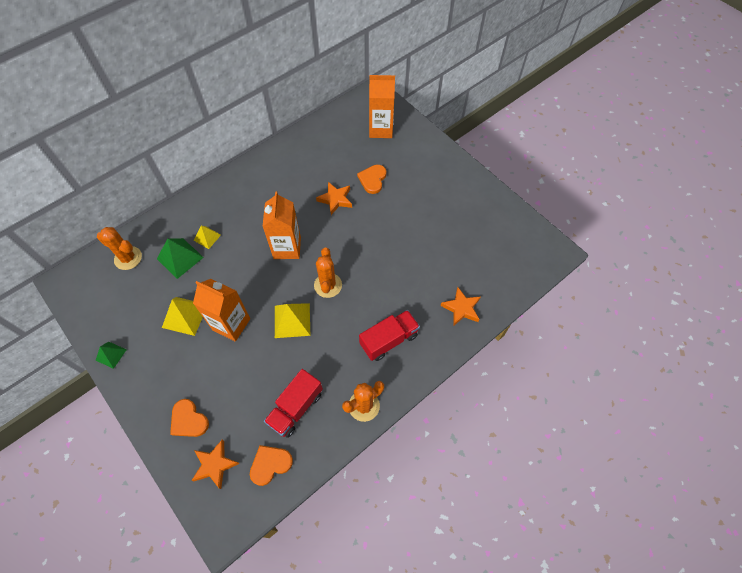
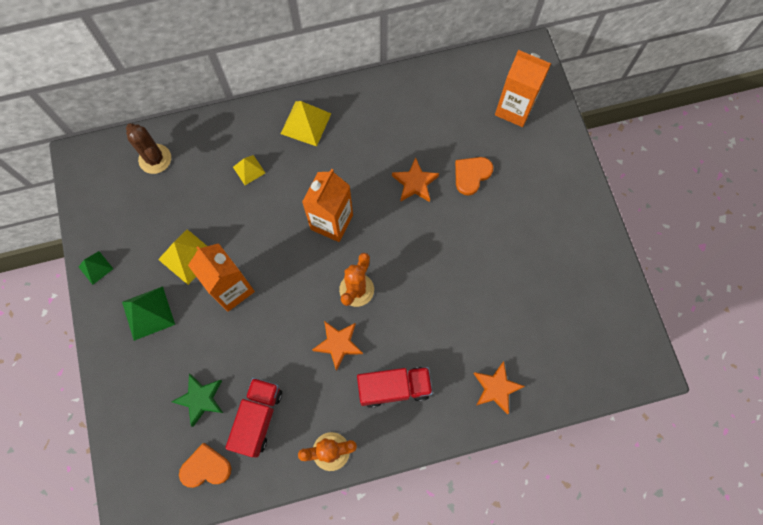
camera: 25 degrees right, 10 degrees up
orange cactus [97,227,142,270] -> brown cactus [126,123,171,174]
green pyramid [157,238,204,279] -> green pyramid moved to [122,286,175,341]
orange heart [170,399,209,437] -> none
orange star [191,440,240,489] -> orange star moved to [312,321,363,371]
red truck [264,369,323,438] -> red truck turned 135 degrees clockwise [225,378,282,457]
yellow pyramid [275,303,310,338] -> yellow pyramid moved to [281,101,332,146]
none -> green star [172,374,223,427]

